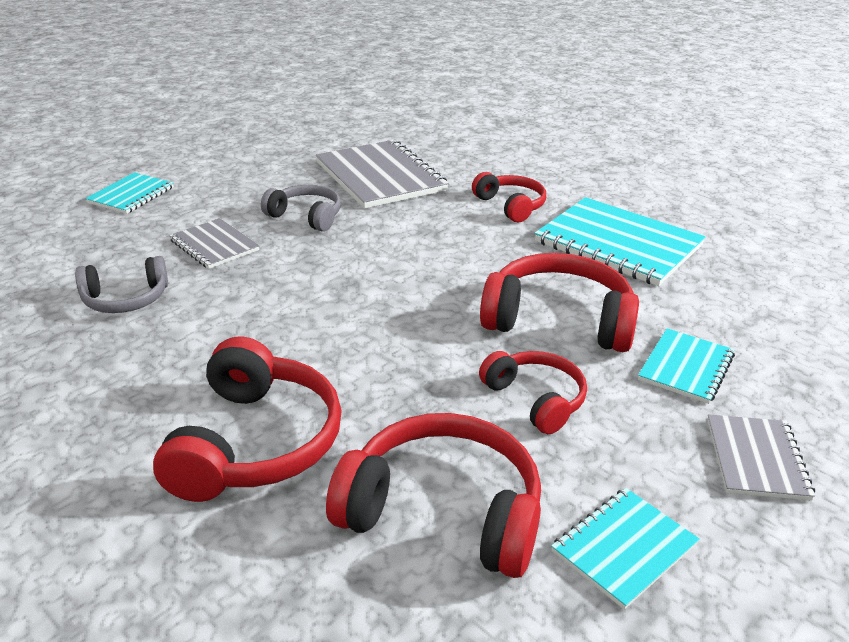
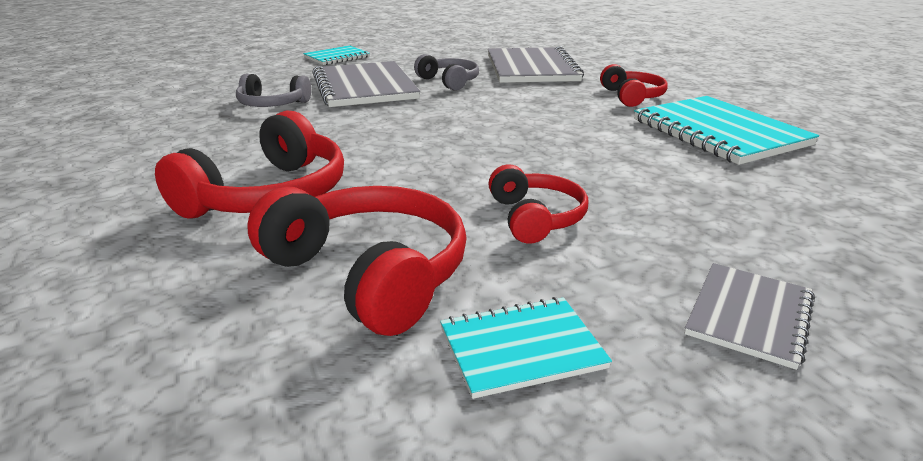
camera: 25 degrees right, 5 degrees down
grey notebook [169,218,260,269] -> grey notebook [312,61,420,107], size x1.82
red headphones [480,253,639,352] -> none
turquoise notebook [638,328,735,404] -> none

